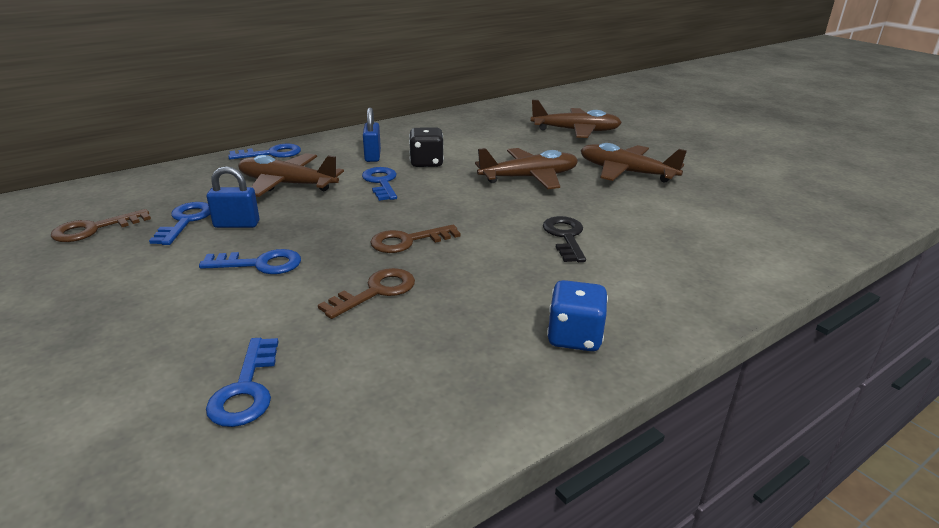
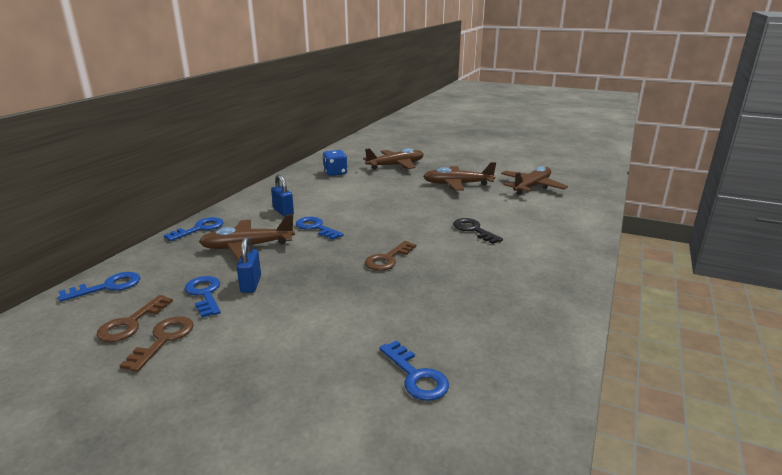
camera: 30 degrees left, 5 degrees down
blue key [199,249,301,274] -> blue key moved to [58,272,141,302]
blue padlock [207,166,260,228] -> blue padlock turned 60 degrees counterclockwise [237,237,261,293]
brown key [318,268,415,319] -> brown key moved to [119,316,194,372]
black dice [409,127,444,167] -> none
brown plane [475,148,578,189] -> brown plane moved to [501,166,568,195]
blue dice [547,280,608,351] -> blue dice moved to [322,150,348,176]

